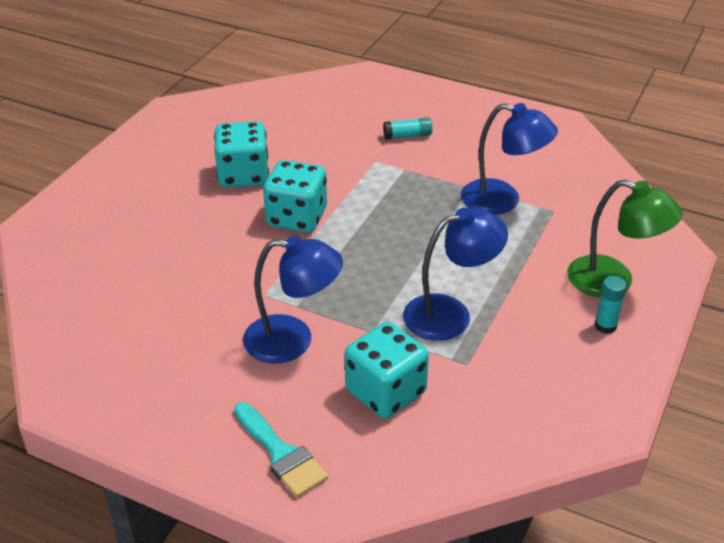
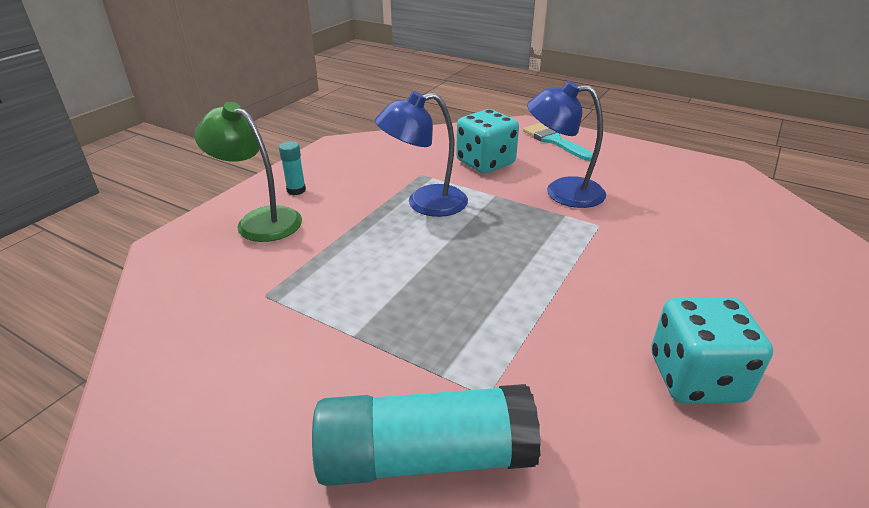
camera: 175 degrees left, 5 degrees down
turquoise dice [263,160,327,233] -> none
turquoise glue stick [383,117,432,140] -> turquoise glue stick [312,384,541,486], size x2.33
blue lamp [461,103,558,215] -> none

